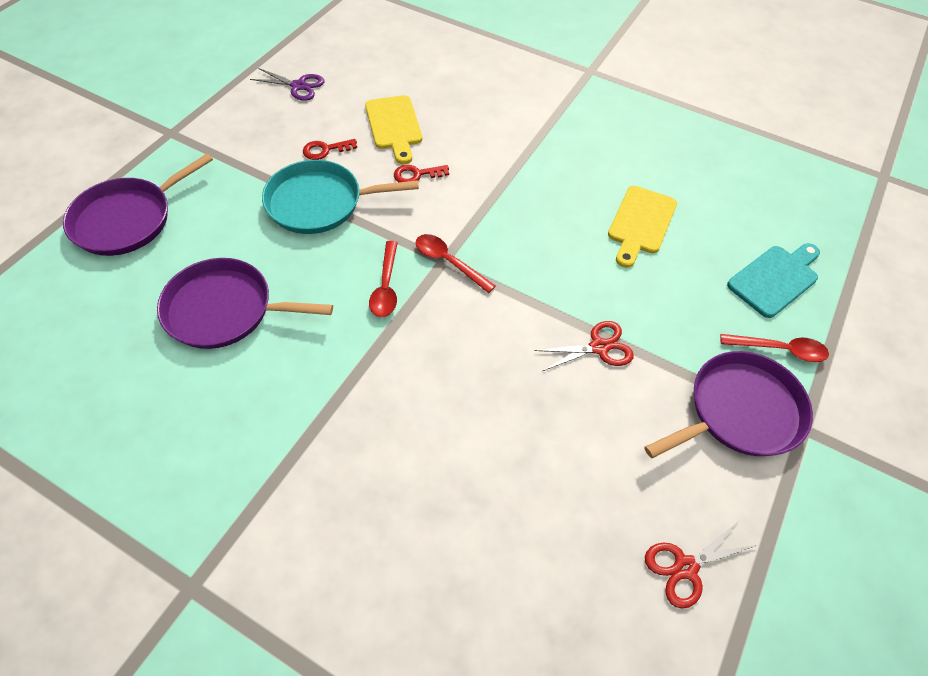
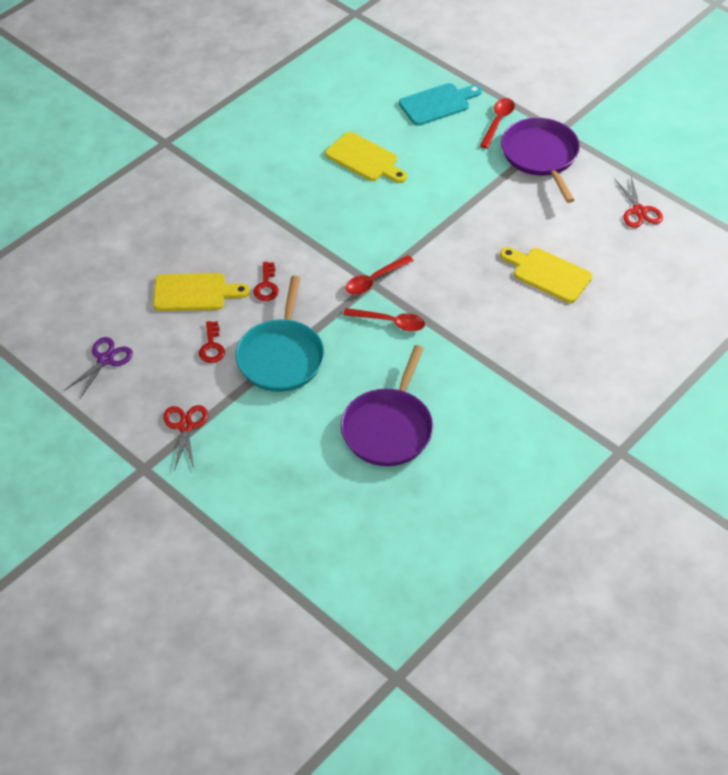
camera: 75 degrees left, 5 degrees down
purple pan [63,153,213,256] -> none
red scissors [534,321,634,371] -> red scissors moved to [163,405,208,471]
turquoise cutting board [727,243,820,318] -> turquoise cutting board turned 90 degrees clockwise [399,83,482,126]
none -> yellow cutting board [500,247,592,303]

